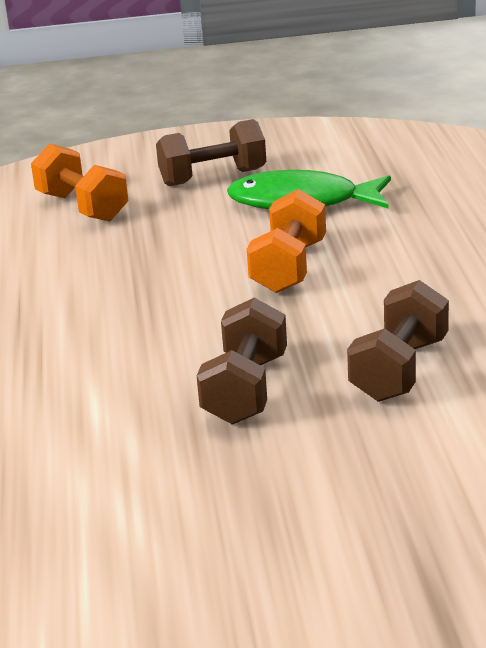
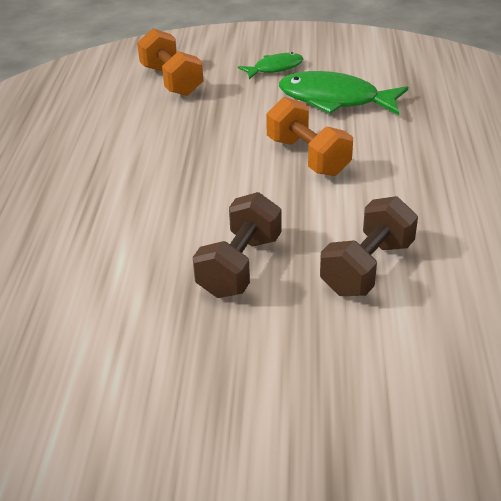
camera: 10 degrees right, 10 degrees up
brown dumbbell [156,119,266,186] -> green fish [238,52,303,79]
orange dumbbell [247,189,326,293] -> orange dumbbell turned 60 degrees counterclockwise [266,97,353,176]

